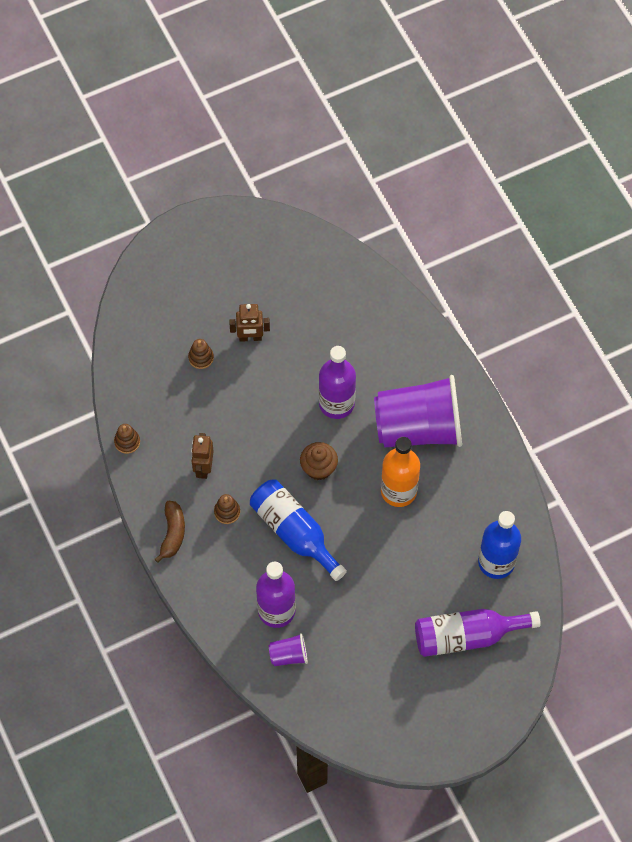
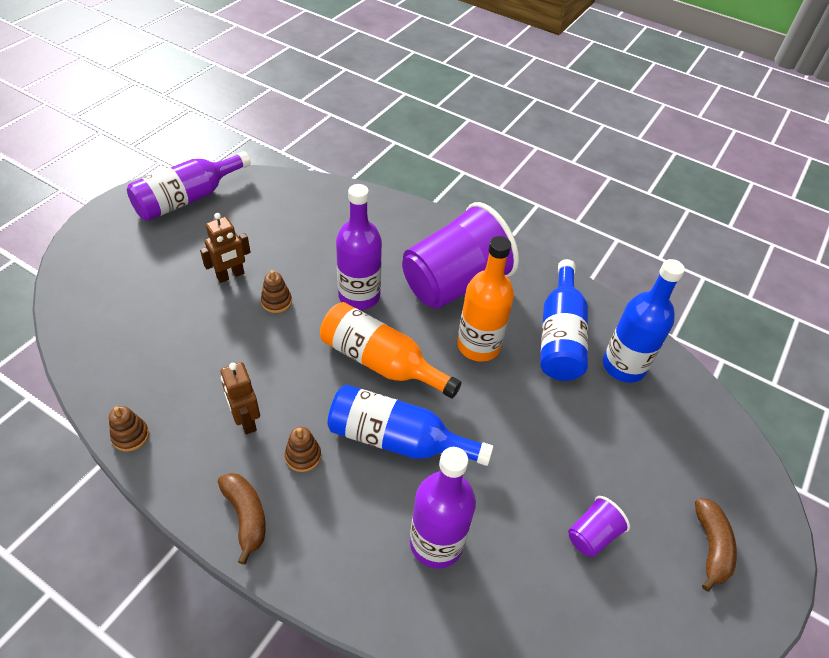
camera: 35 degrees left, 15 degrees down
brown stacking toy [188,339,214,369] -> brown stacking toy moved to [261,270,292,313]
purple cup [269,633,308,666] -> purple cup moved to [568,496,630,557]
brown cupcake [300,442,338,480] -> orange bottle [320,302,462,399]
purple bottle [415,609,541,657] -> purple bottle moved to [127,151,251,221]
none -> blue bottle [540,259,588,381]
none -> brown banana [695,498,737,592]

